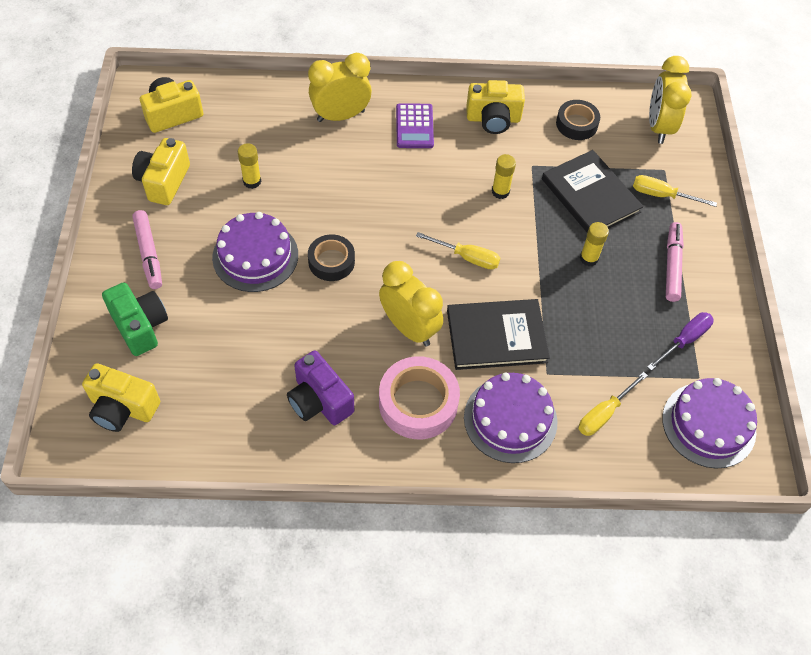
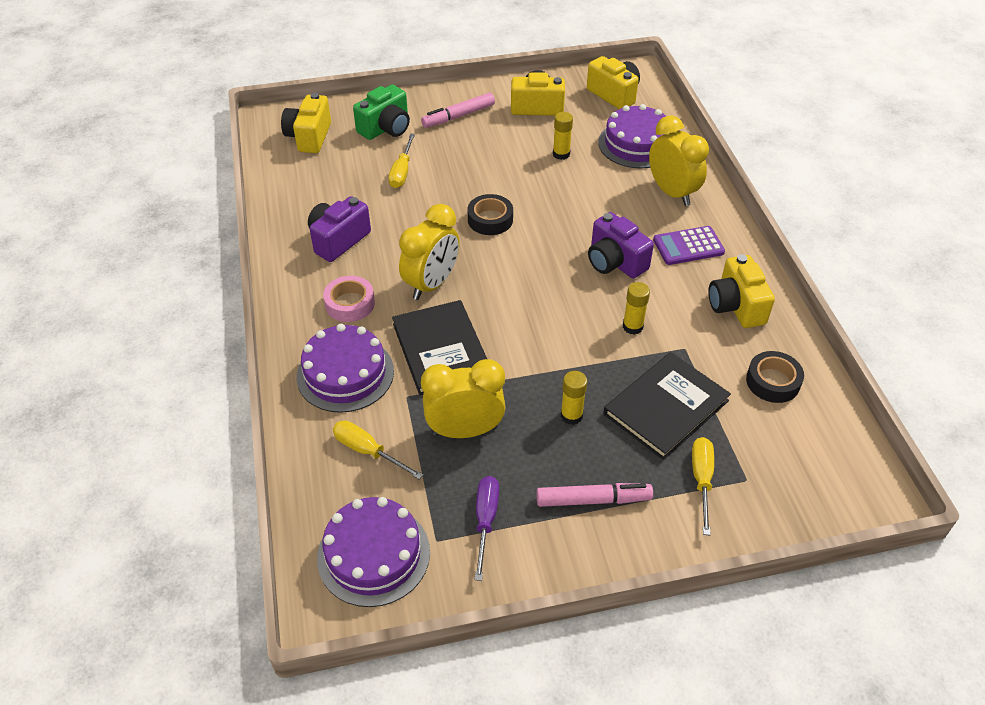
camera: 80 degrees right, 10 degrees down
purple cake [212,212,298,292] -> purple cake moved to [598,104,666,169]
pink tape [379,356,460,439] -> pink tape [323,276,375,322], size x0.64
yellow screwdriver [416,232,500,270] -> yellow screwdriver moved to [389,134,415,188]
purple screwdriver [647,312,713,371] -> purple screwdriver turned 120 degrees counterclockwise [475,476,499,581]
yellow clock [649,56,692,144] -> yellow clock moved to [421,359,506,438]
none -> purple camera [588,212,654,278]

